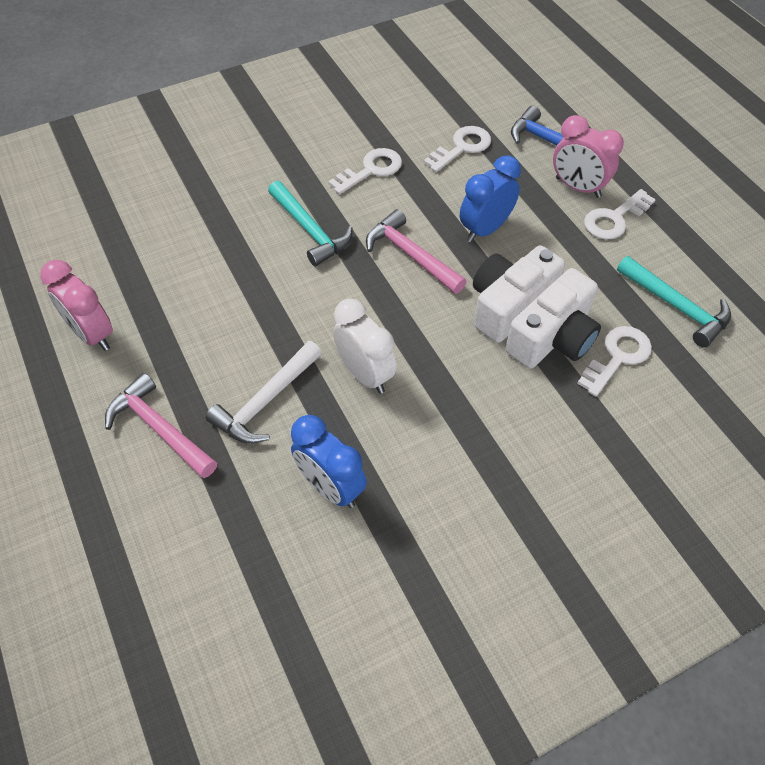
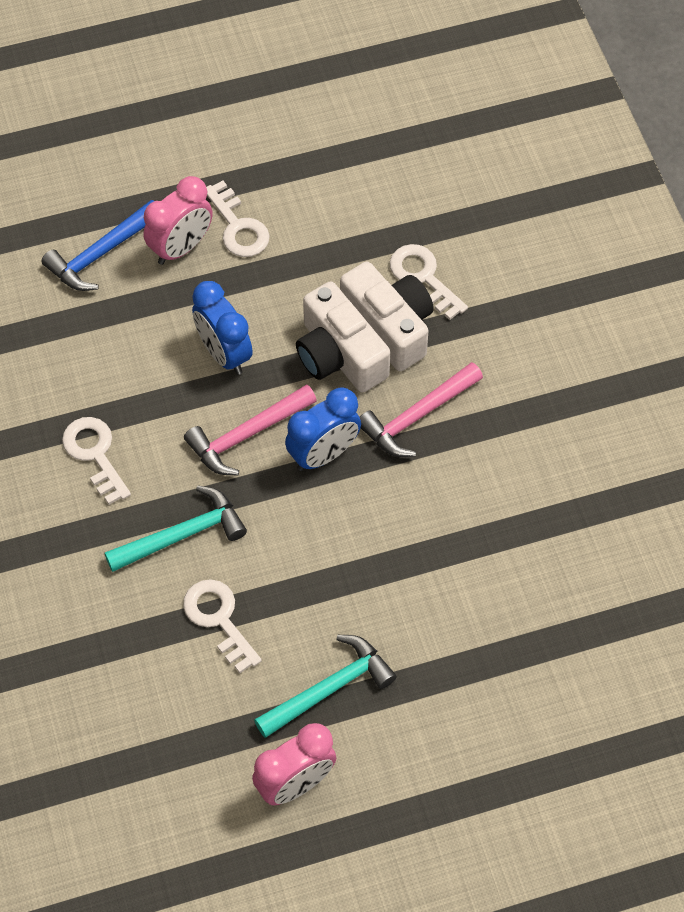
camera: 80 degrees left, 5 degrees up
pink hammer [105,373,217,478] -> pink hammer moved to [360,362,483,457]
white hammer [206,341,322,444] -> none
blue clock [291,415,367,508] -> blue clock moved to [285,387,361,471]
white clock [333,299,397,394] -> none
white key [423,126,491,172] -> white key moved to [183,579,262,673]
turquoise hammer [617,256,731,348] -> turquoise hammer moved to [254,635,397,738]

